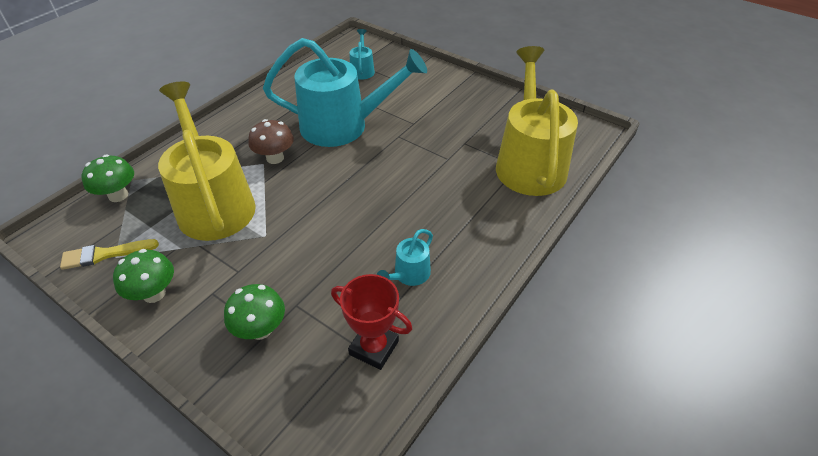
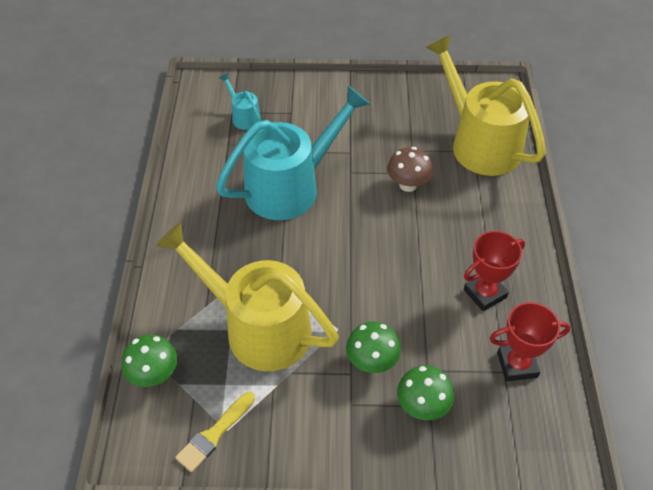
camera: 35 degrees left, 5 degrees up
green mushroom [113,249,174,303] -> green mushroom moved to [346,322,401,373]
brown mushroom [248,119,294,164] -> brown mushroom moved to [387,147,433,192]
turquoise watering can [377,229,433,286] -> red trophy [464,231,525,311]

